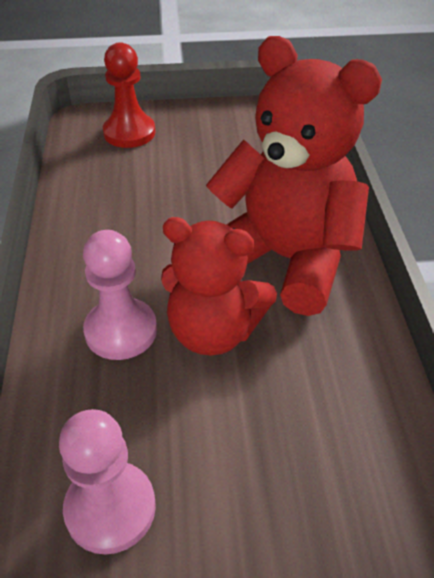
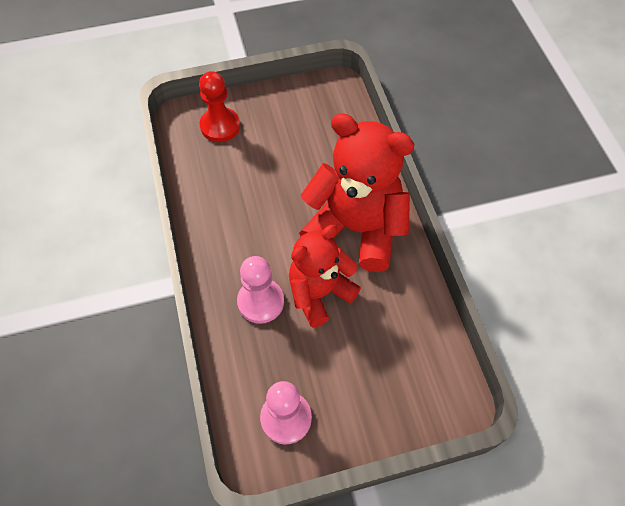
camera: 10 degrees left, 15 degrees up
red teddy bear [161,217,277,355] -> red teddy bear turned 135 degrees clockwise [289,225,361,327]

